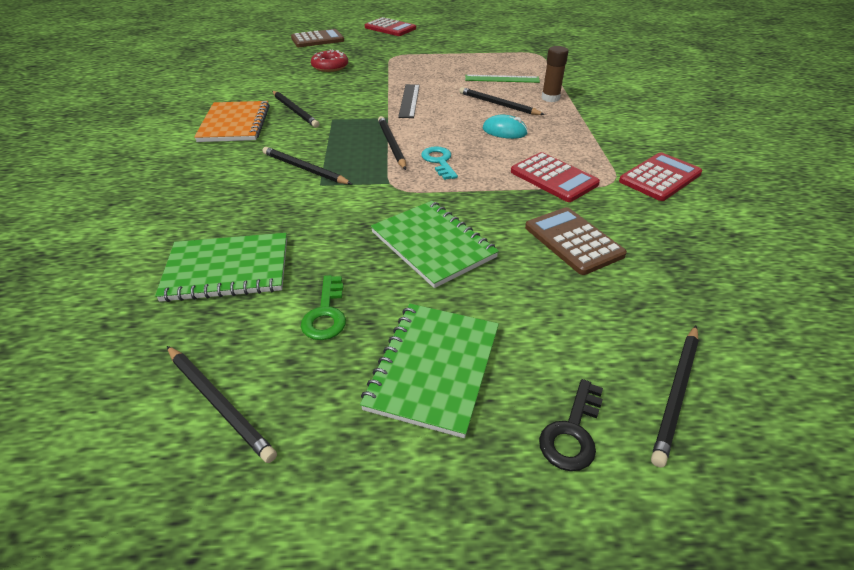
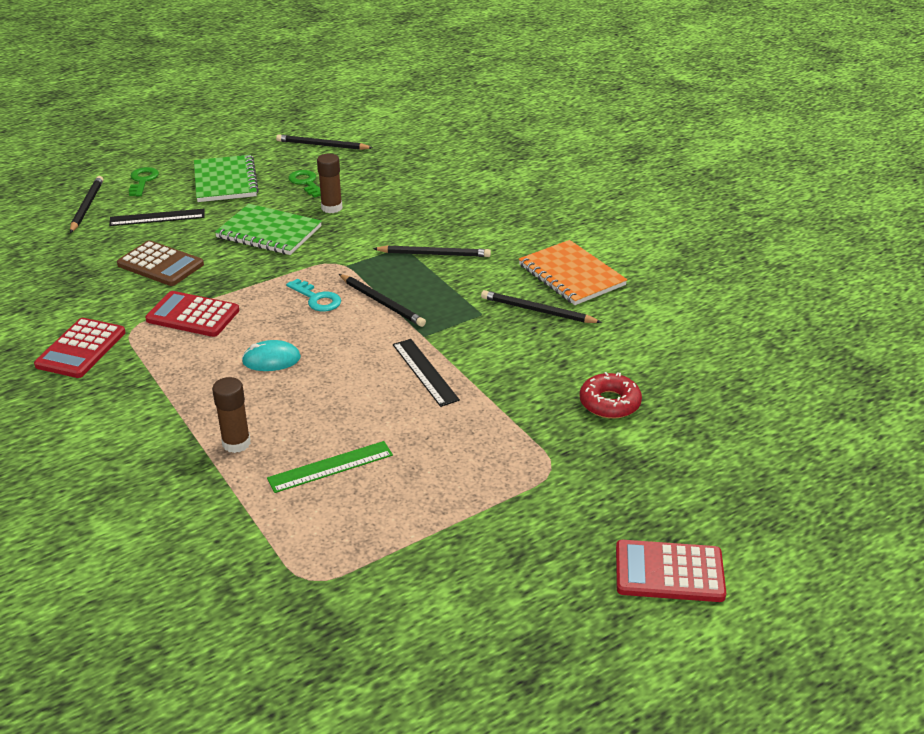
camera: 150 degrees right, 5 degrees down
green notebook [155,233,287,302] -> none
brown calculator [291,29,344,47] -> none
black pencil [459,87,545,115] -> none
black key [539,379,603,471] -> green key [129,167,159,196]
none -> black ruler [109,209,205,226]
none -> brown glue stick [317,154,342,213]

